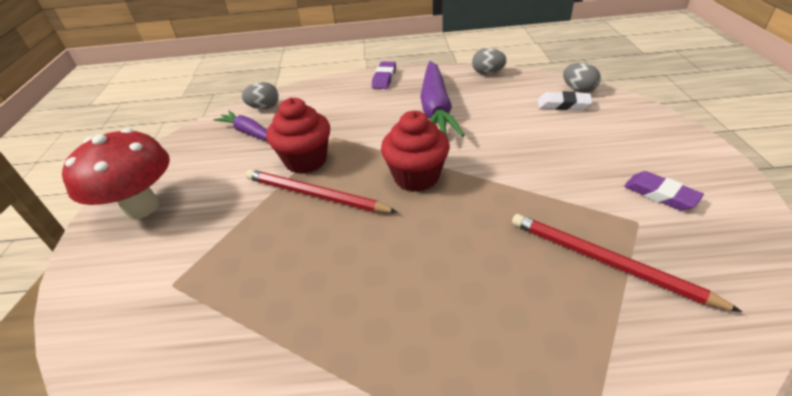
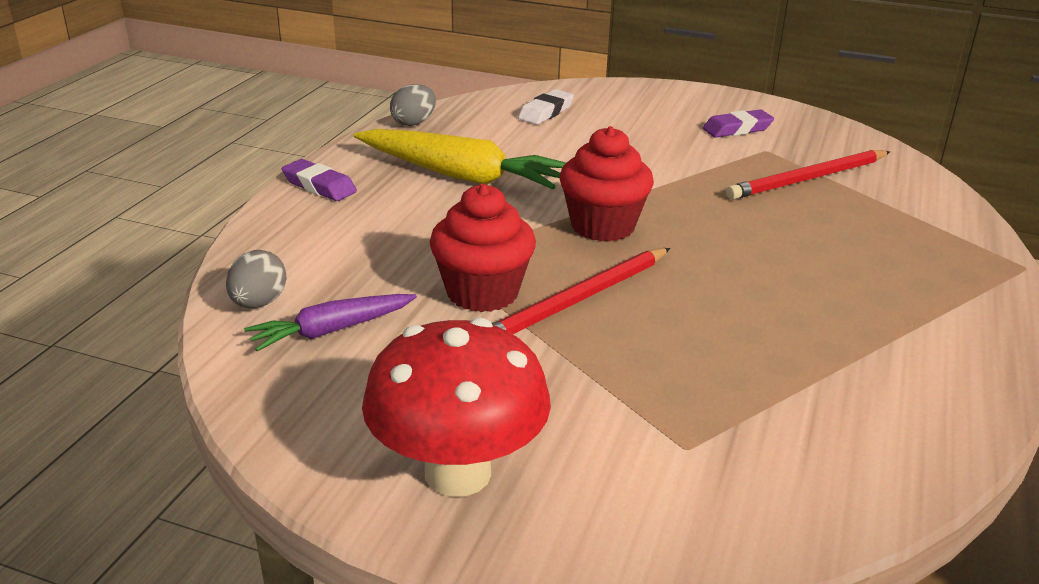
camera: 70 degrees left, 10 degrees down
purple carrot [420,61,465,137] -> yellow carrot [354,129,566,189]
grey egg [563,63,601,93] -> none

